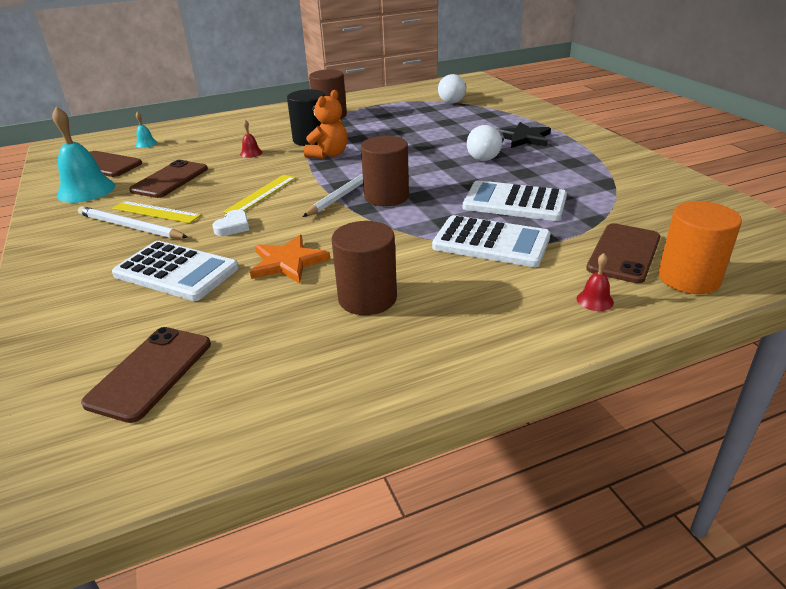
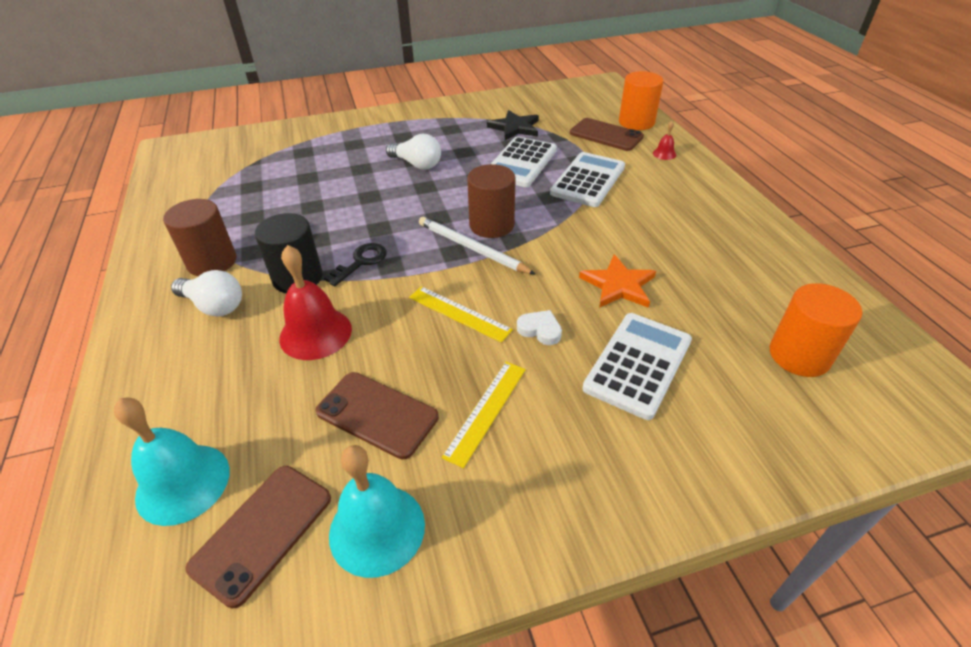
camera: 85 degrees left, 10 degrees up
white pencil [78,206,188,238] -> none
brown phone [81,327,211,423] -> orange cylinder [769,283,862,377]
turquoise bell [135,112,157,148] -> turquoise bell [114,398,230,526], size x2.20
red bell [240,120,263,158] -> red bell [279,245,352,360], size x2.20
orange teddy bear [304,90,347,159] -> black key [324,243,387,286]
brown cylinder [331,221,397,315] -> none
white light bulb [438,74,466,104] -> white light bulb moved to [171,270,242,317]
black star [497,122,551,148] -> black star moved to [487,110,539,140]

